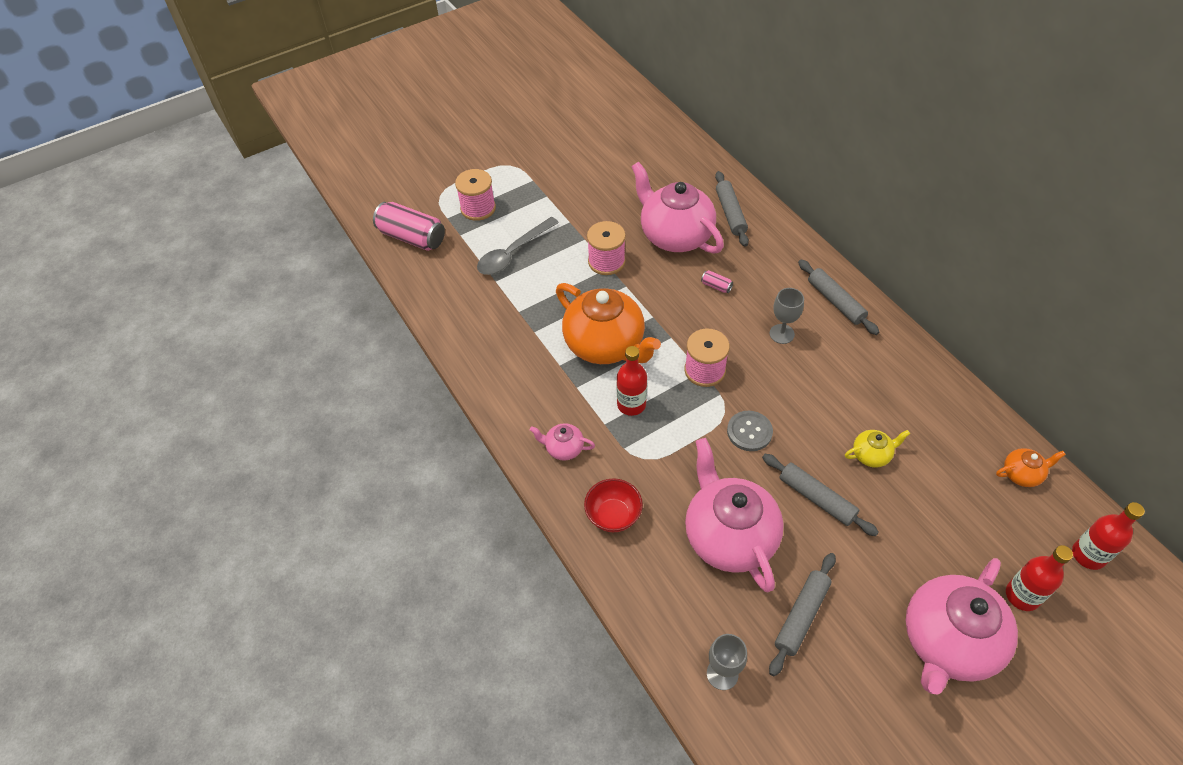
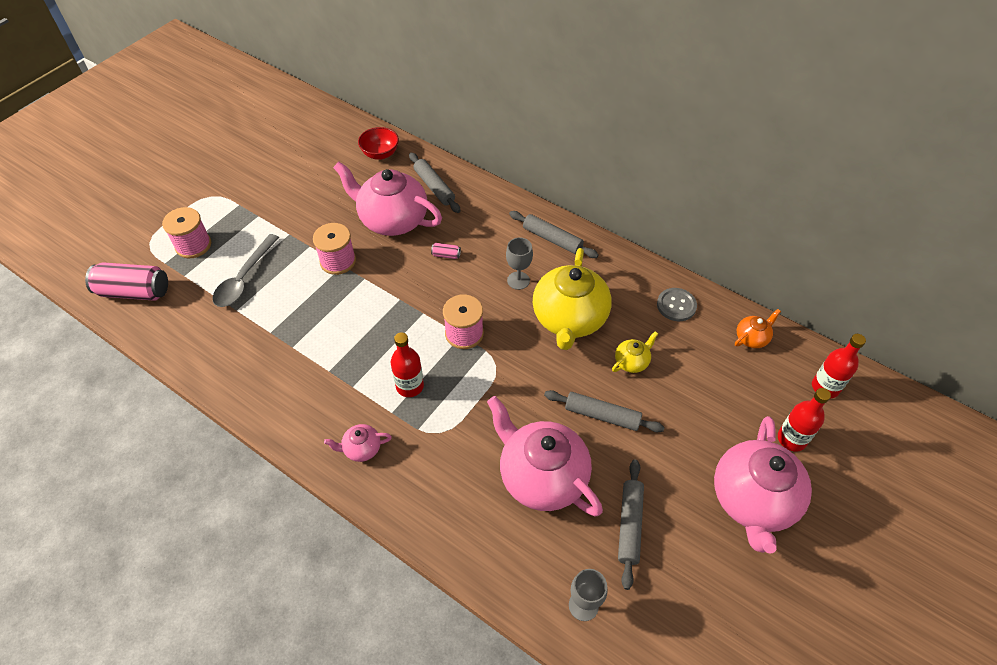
camera: 25 degrees left, 0 degrees up
orange teapot [556,283,661,364] -> none
red bowl [584,479,643,532] -> red bowl moved to [358,127,399,160]
grey button [727,411,773,451] -> grey button moved to [657,288,697,321]
none -> yellow teapot [533,248,612,350]

